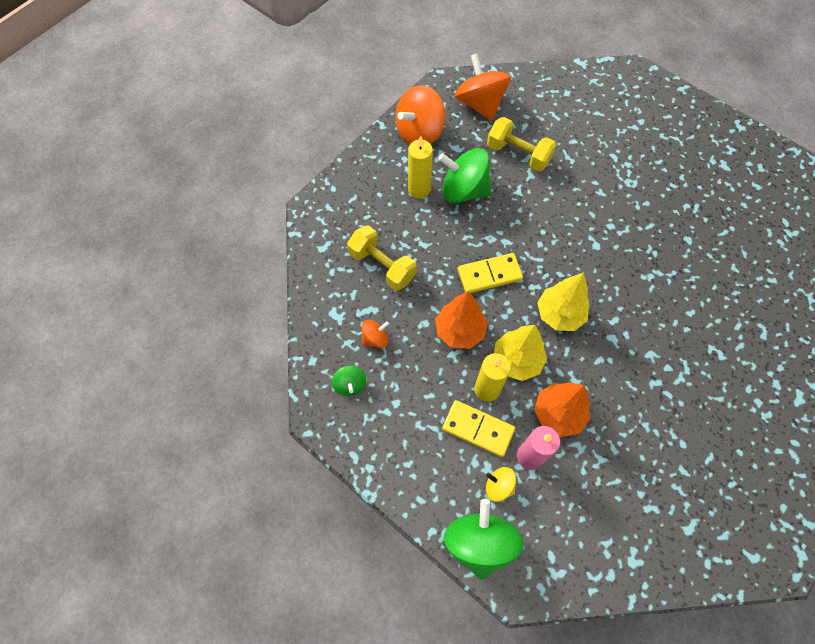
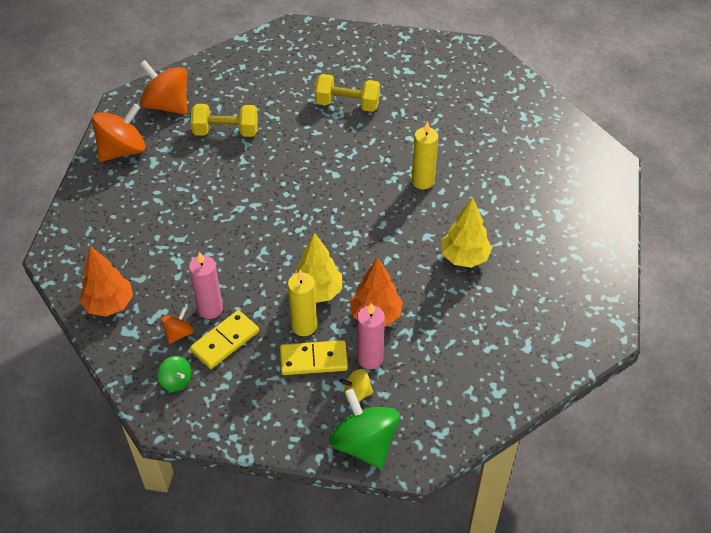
camera: 30 degrees left, 15 degrees down
yellow dumbbell [347,225,417,291] -> yellow dumbbell moved to [314,74,380,112]
orange spinning top [395,85,445,145] -> orange spinning top turned 150 degrees counterclockwise [91,104,146,162]
yellow candle [408,136,433,199] -> yellow candle moved to [412,121,438,189]
orange tree [435,292,487,349] -> orange tree moved to [79,246,133,317]
green spinning top [438,148,491,203] -> none
yellow domino [458,253,523,293] -> yellow domino moved to [190,310,259,369]
yellow tree [537,272,589,331] -> yellow tree moved to [441,198,492,268]
none -> pink candle [189,252,223,319]

